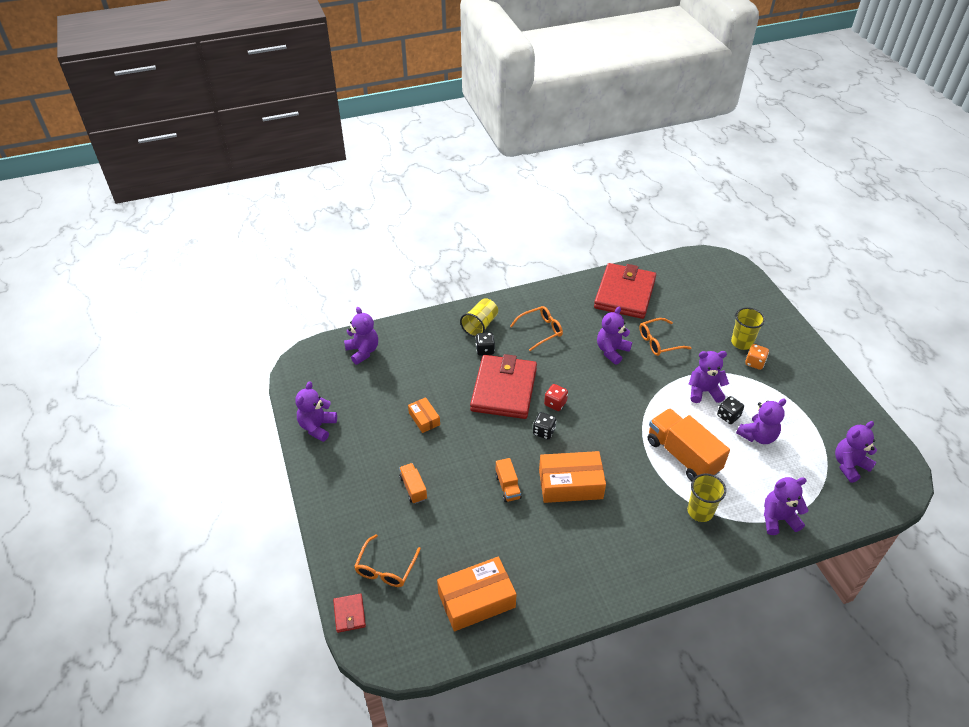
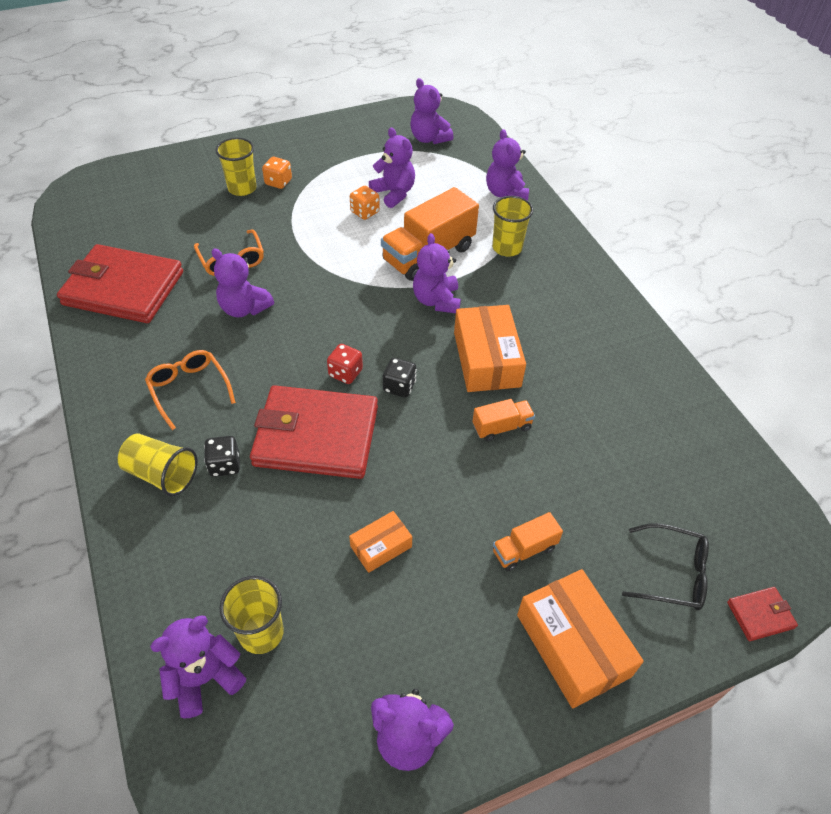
camera: 95 degrees left, 5 degrees up
orange glasses [354,534,421,587] -> black glasses [622,523,709,610]
orange box [437,557,516,631] -> orange box moved to [517,569,644,709]
purple teddy bear [689,351,729,403] -> purple teddy bear moved to [413,233,461,313]
black dice [717,396,744,424] -> orange dice [350,186,380,220]
none -> yellow cup [219,576,284,654]

